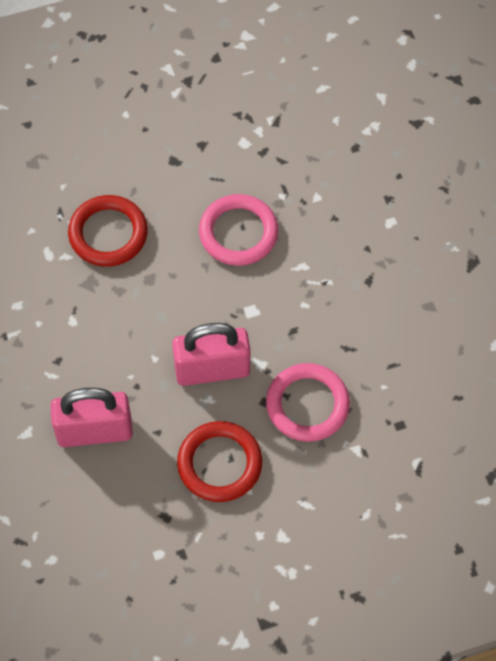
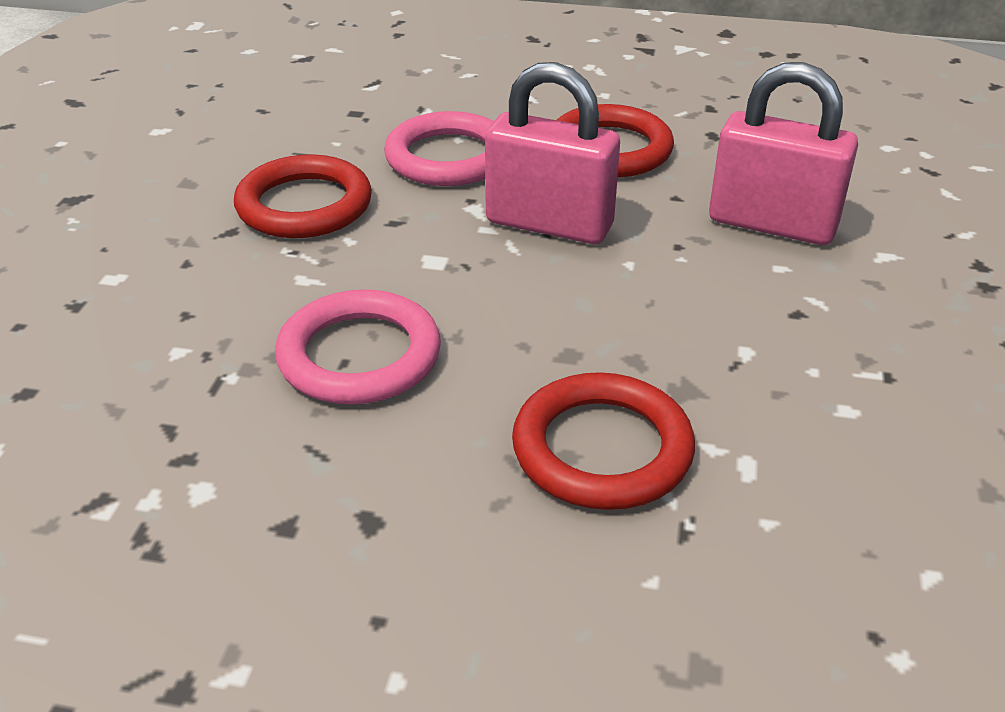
camera: 150 degrees left, 25 degrees down
none -> red ring [234,154,372,238]

